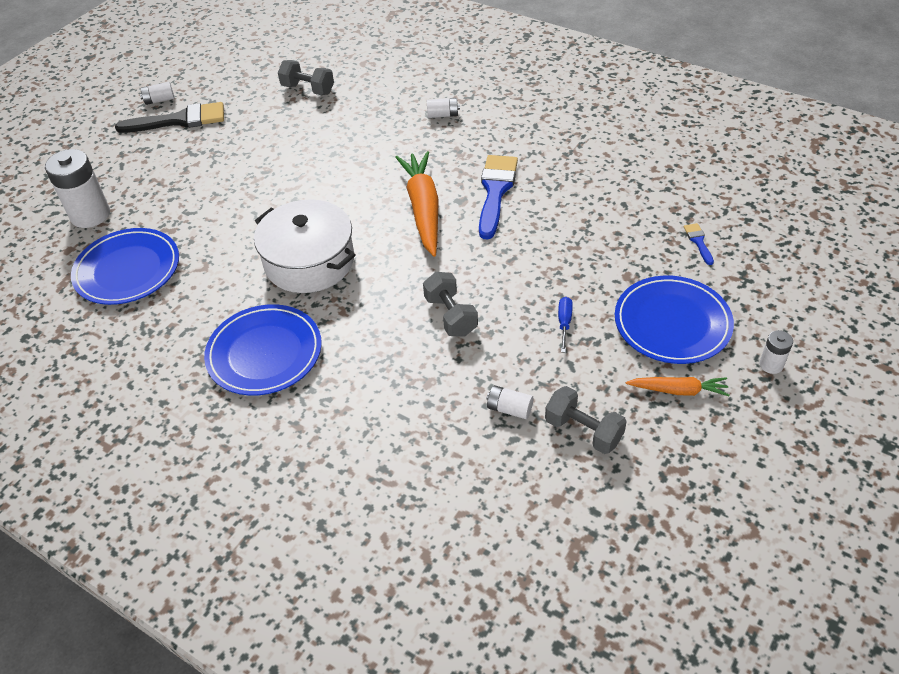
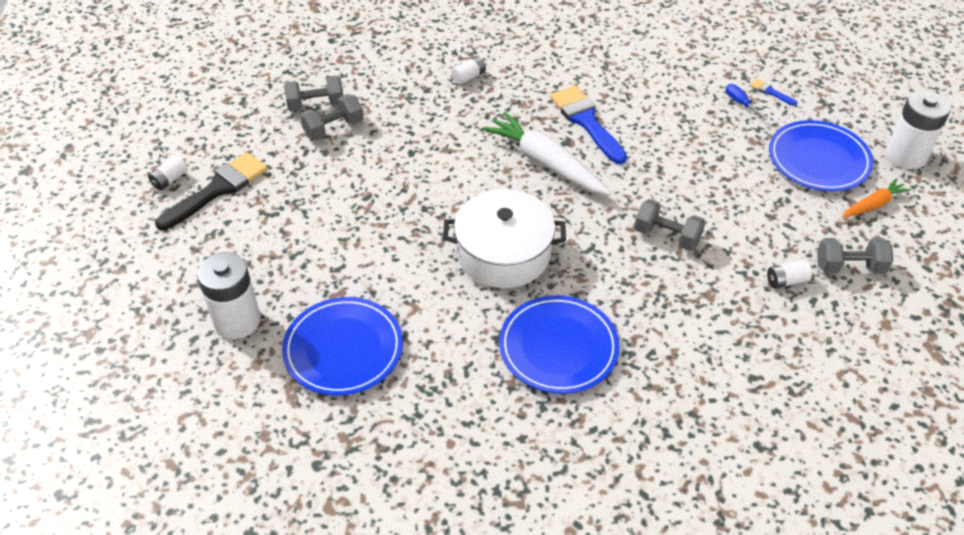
camera: 40 degrees left, 0 degrees up
orange carrot [395,151,439,257] -> white carrot [482,112,612,195]
blue screwdriver [558,297,573,353] -> blue screwdriver moved to [726,84,768,120]
white battery [760,330,793,374] -> white battery [886,90,951,169], size x2.05
none -> grey dumbbell [300,94,363,140]

